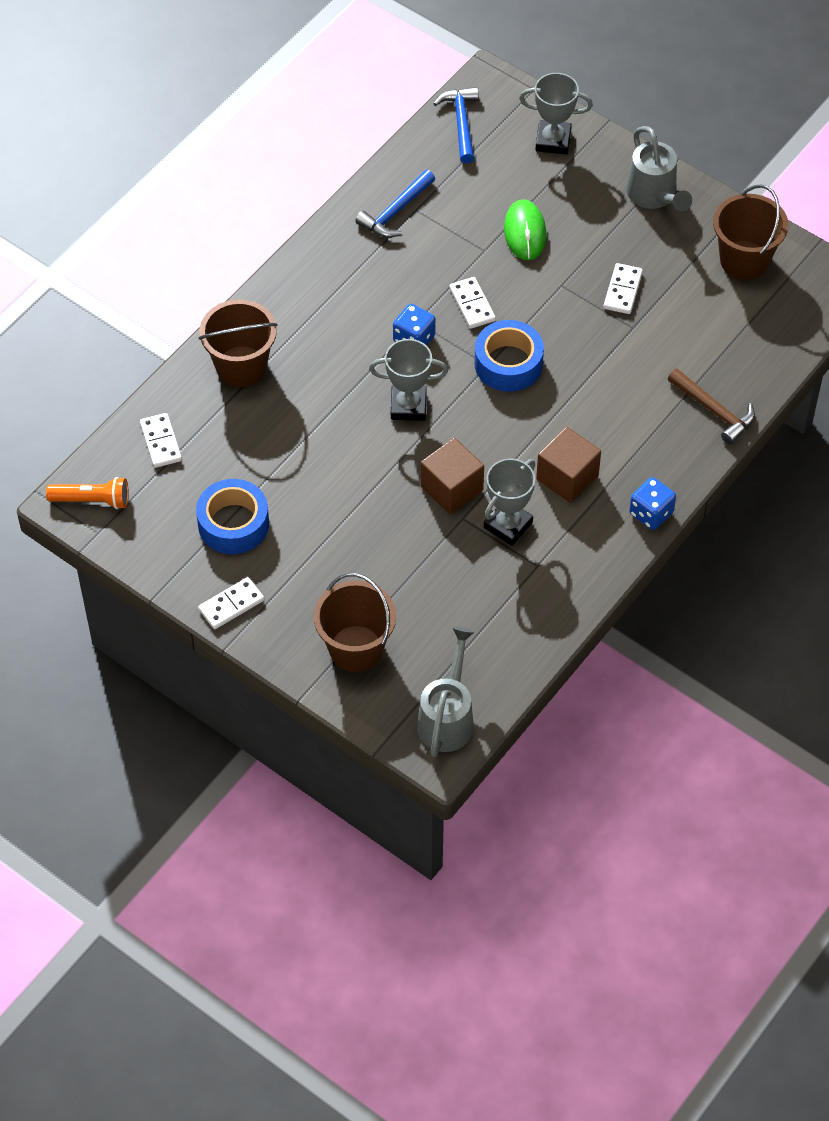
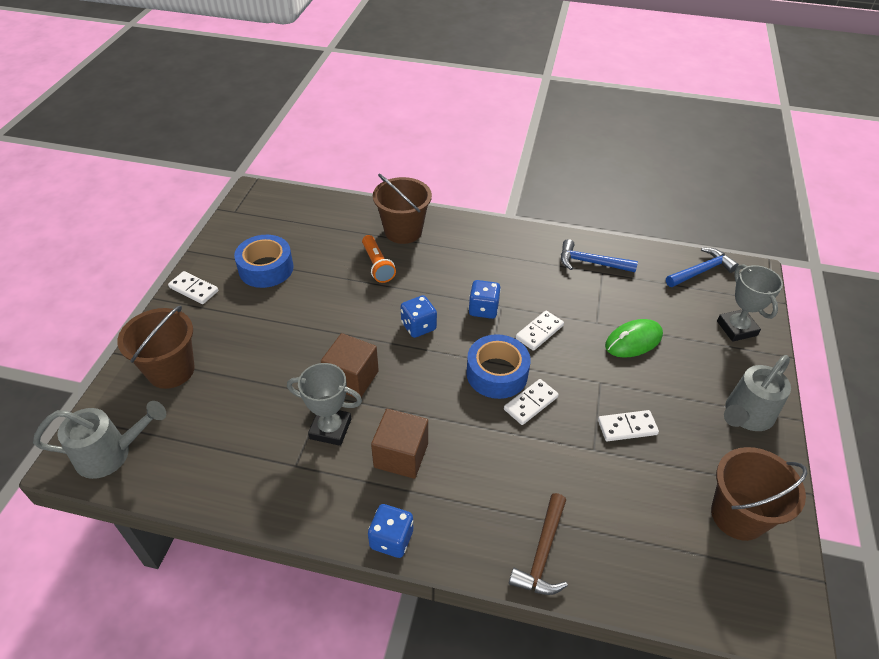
camera: 65 degrees right, 10 degrees down
orange flashlight [46,477,129,509] -> orange flashlight moved to [362,235,396,283]
white domino [140,413,182,468] -> white domino moved to [504,379,559,425]
grey trophy [369,339,448,421] -> blue dice [401,295,437,338]

